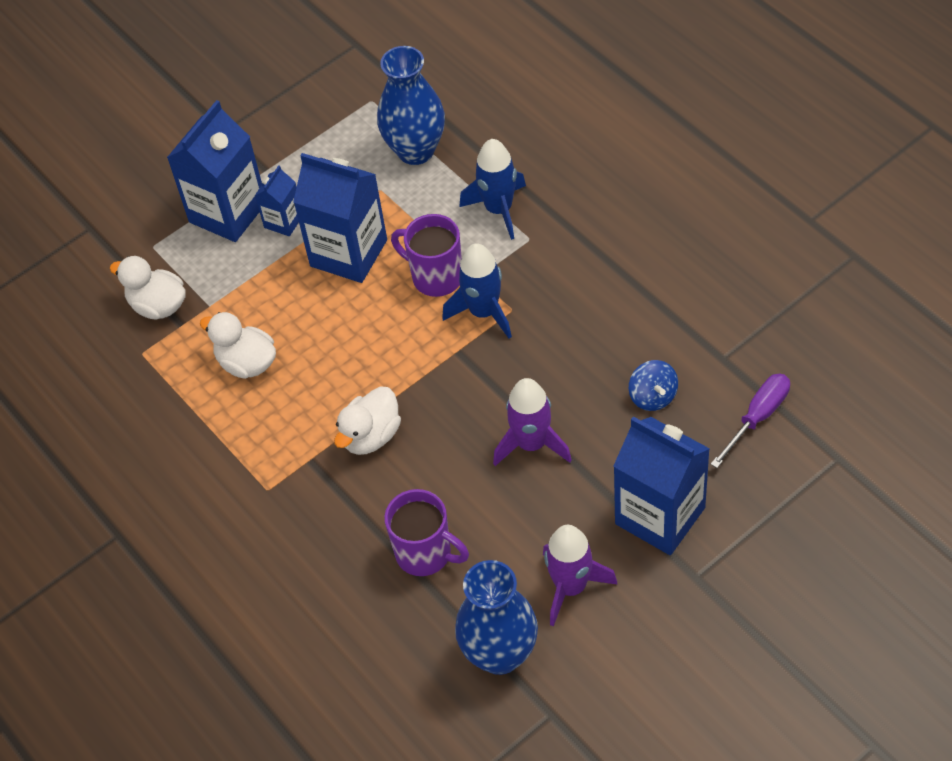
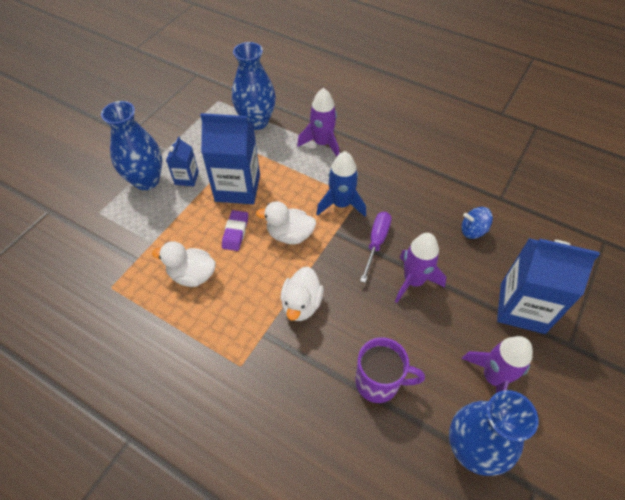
camera: 25 degrees left, 0 degrees up
white duck [109,256,186,320] -> white duck moved to [256,201,316,244]
blue carton [167,100,262,242] -> blue vase [101,101,162,190]
purple mug [391,214,462,297] -> none
blue rocket [459,139,526,240] -> purple rocket [297,88,339,157]
blue spinning top [629,360,678,411] -> blue spinning top turned 135 degrees clockwise [461,207,493,239]
purple screwdriver [711,374,790,468] -> purple screwdriver moved to [360,212,392,283]
none -> purple eraser [222,210,248,251]

